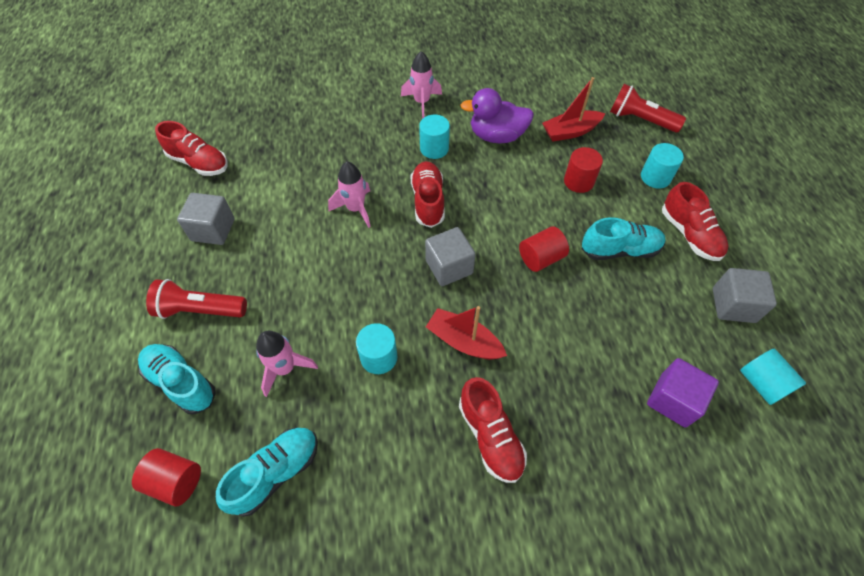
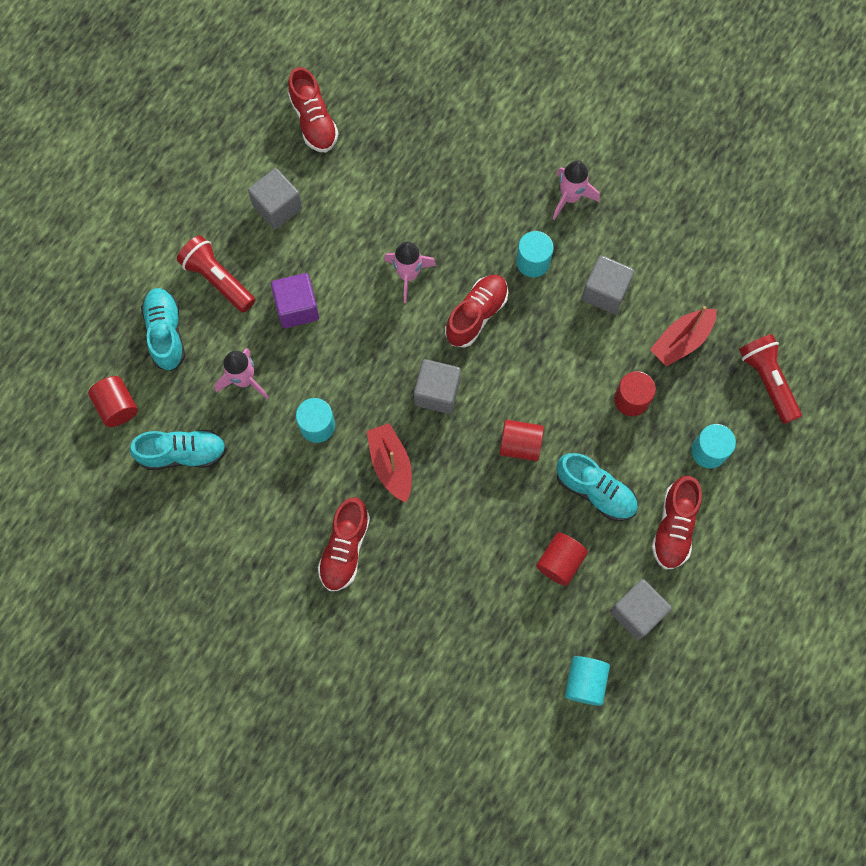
camera: 40 degrees right, 15 degrees up
purple duck [460,88,534,143] -> grey cube [581,255,634,314]
red boat [542,77,605,142] -> red boat turned 60 degrees counterclockwise [650,306,717,366]
purple cube [647,358,719,427] -> purple cube moved to [271,273,319,328]
none -> red cylinder [536,532,588,586]

